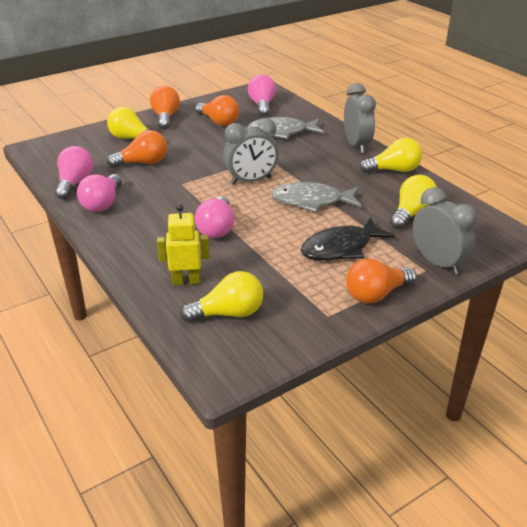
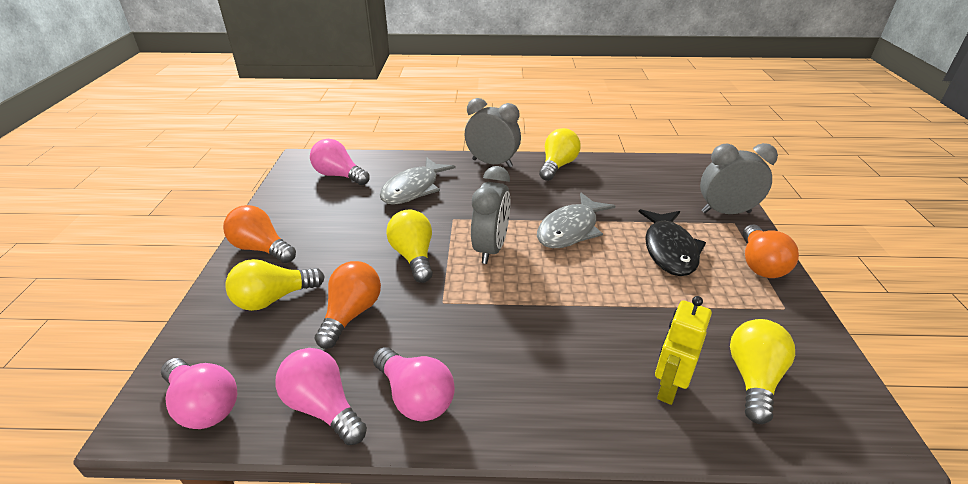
camera: 55 degrees left, 0 degrees up
orange light bulb [195,95,239,126] -> none
pink light bulb [195,196,234,238] -> pink light bulb moved to [161,358,237,429]
yellow light bulb [390,175,437,229] -> yellow light bulb moved to [386,210,433,283]

